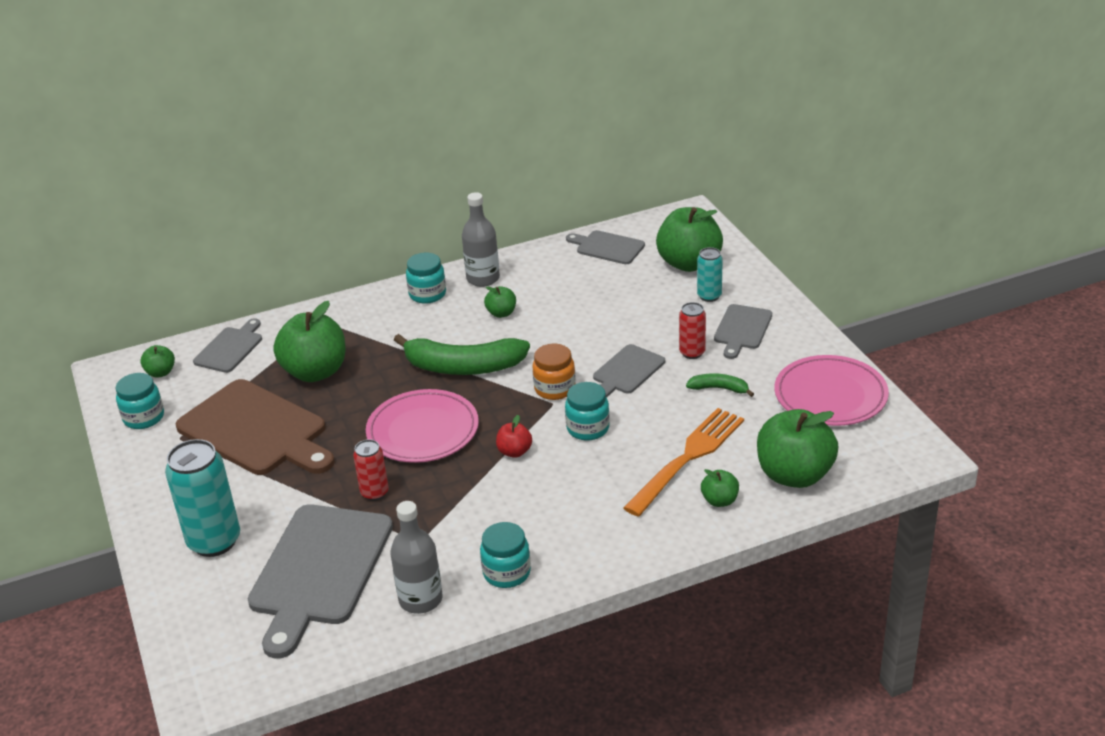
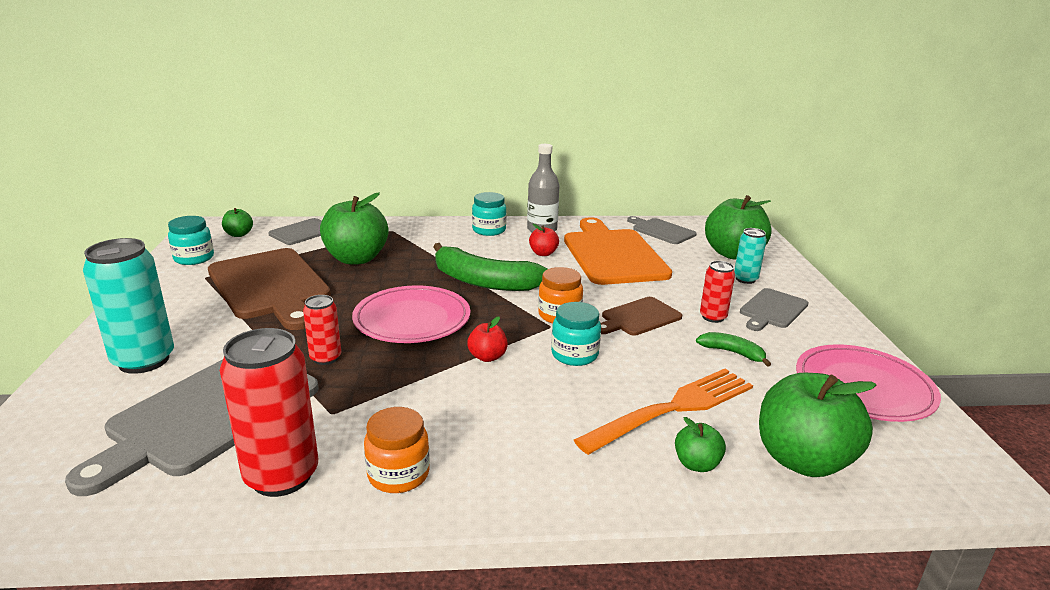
camera: 15 degrees right, 10 degrees down
grey bottle [390,501,442,614] -> red can [220,328,318,497]
turquoise jar [480,522,531,588] -> orange jar [364,407,430,493]
green apple [484,286,516,318] -> red apple [529,224,559,256]
grey cutting board [593,344,665,398] -> brown cutting board [600,297,682,336]
none -> orange cutting board [564,217,672,285]

